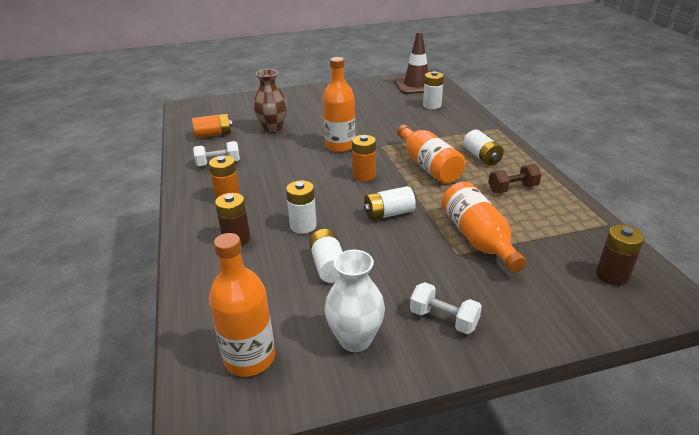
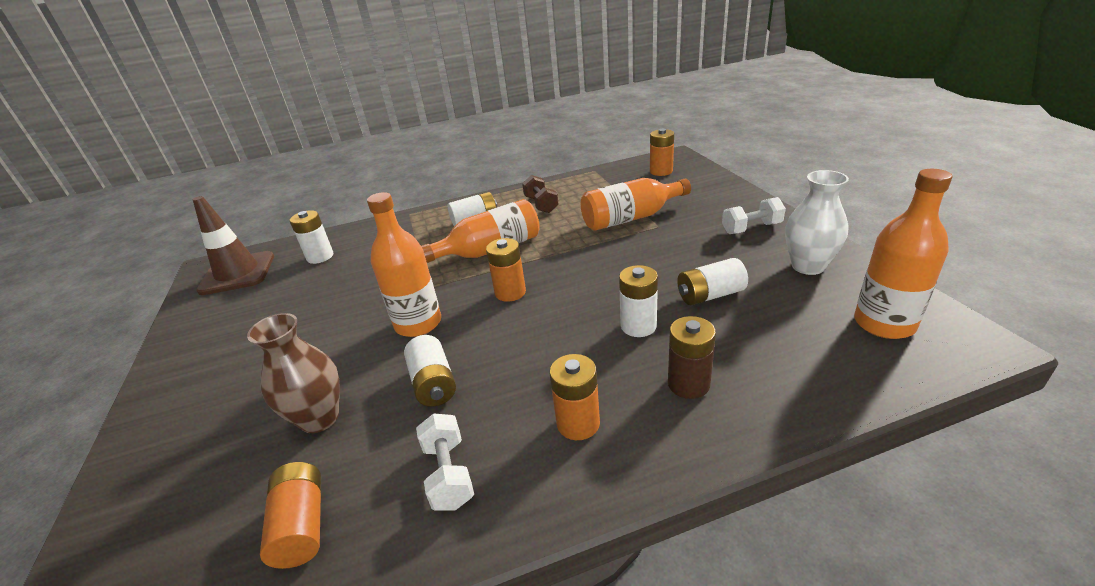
camera: 90 degrees left, 0 degrees up
white battery [364,186,416,220] -> white battery moved to [404,335,456,407]
white dumbbell [410,282,482,334] -> white dumbbell turned 45 degrees clockwise [722,197,786,234]
brown battery [596,225,644,286] -> orange battery [650,129,674,176]

